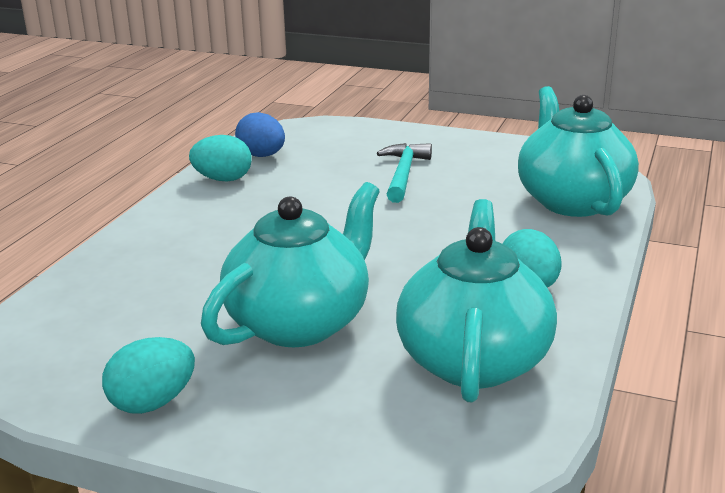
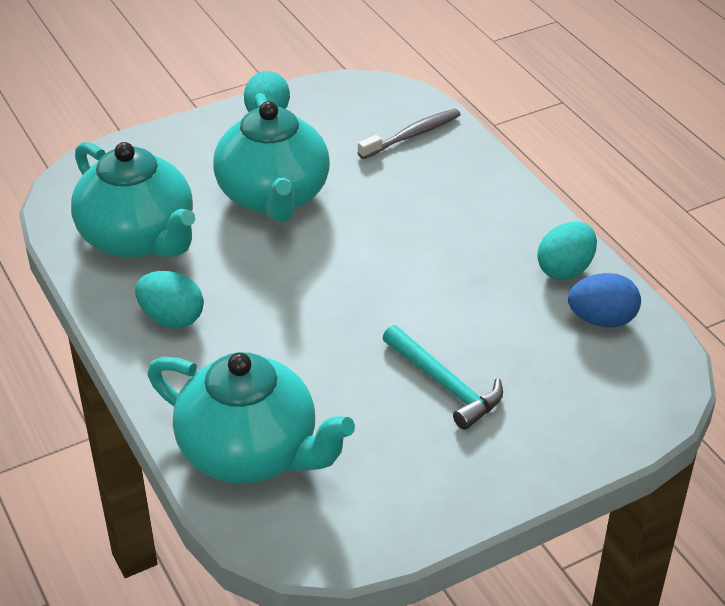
camera: 130 degrees right, 15 degrees up
none -> grey toothbrush [358,109,461,159]

